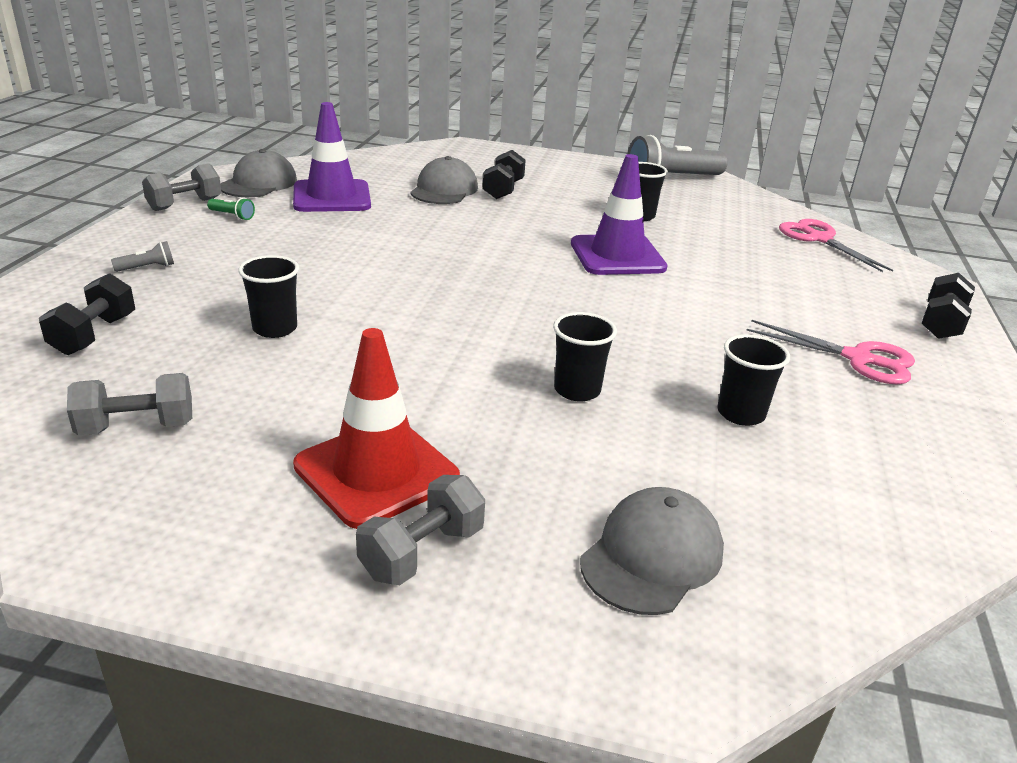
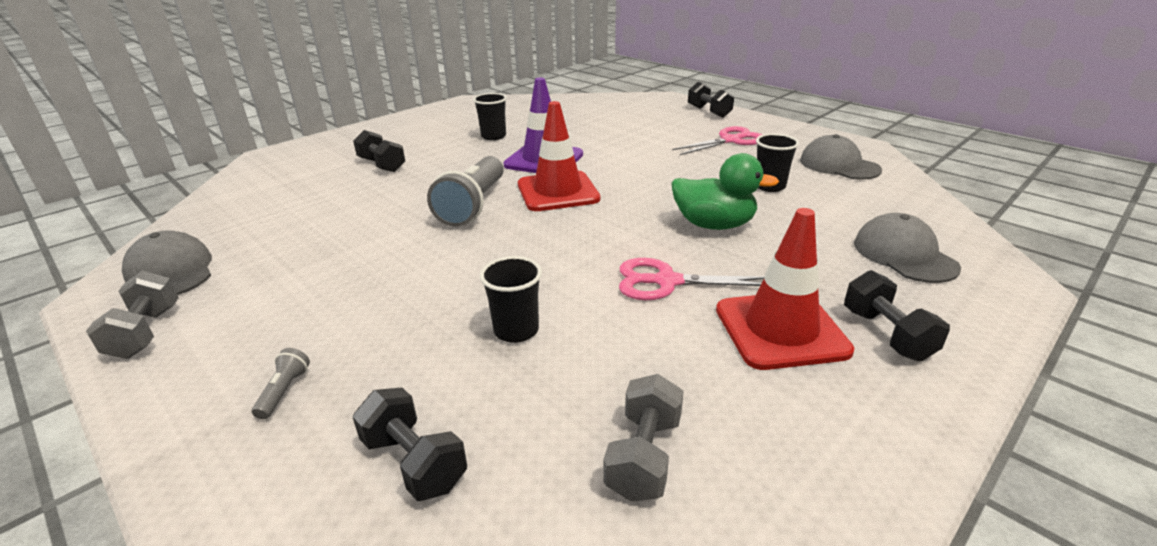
camera: 55 degrees left, 0 degrees up
green flashlight [207,198,255,220] -> none
purple traffic cone [293,102,371,212] -> none
grey dumbbell [356,475,485,585] -> black dumbbell [844,270,950,361]
grey cap [410,156,478,204] -> grey cap moved to [800,134,882,180]
black cup [553,312,617,402] -> green duck [671,153,779,230]
grey flashlight [627,135,728,175] -> grey flashlight moved to [427,156,504,227]
pink scissors [779,219,893,272] -> pink scissors moved to [619,258,764,300]
none -> red traffic cone [518,101,600,211]

